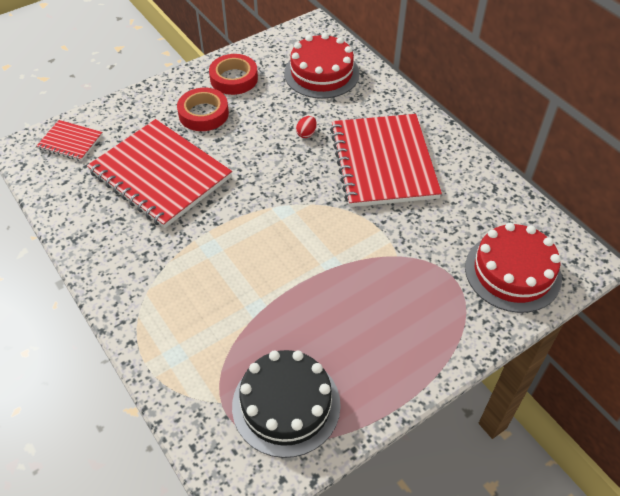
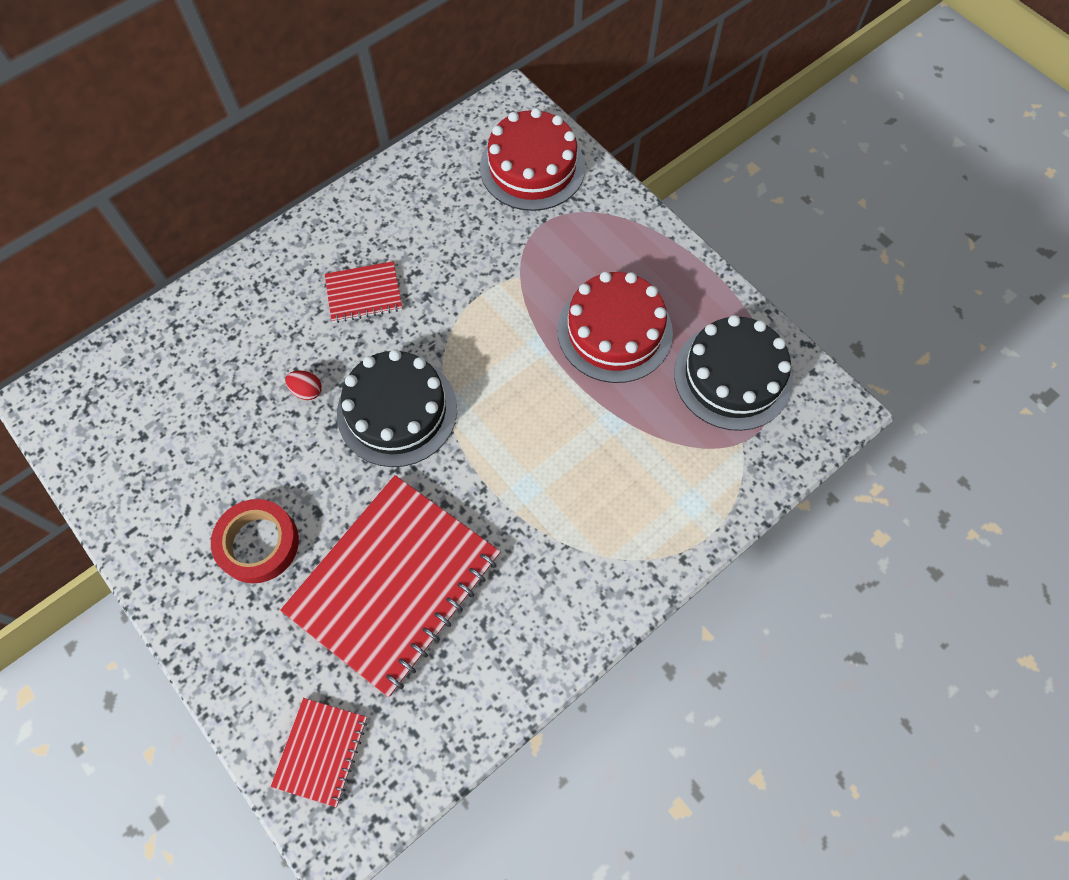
camera: 95 degrees left, 15 degrees up
red tape [209,54,258,95] -> none
red cake [284,33,359,99] -> red cake moved to [557,271,673,383]
red notebook [330,114,442,207] -> red notebook [325,261,402,323], size x0.46
none -> black cake [337,349,457,467]

